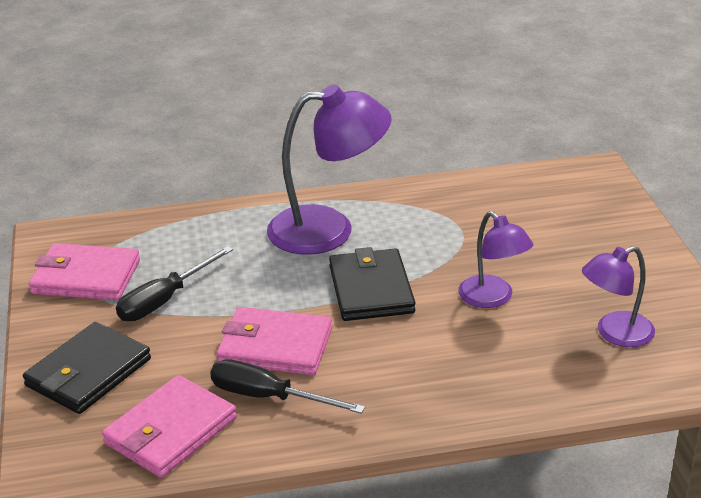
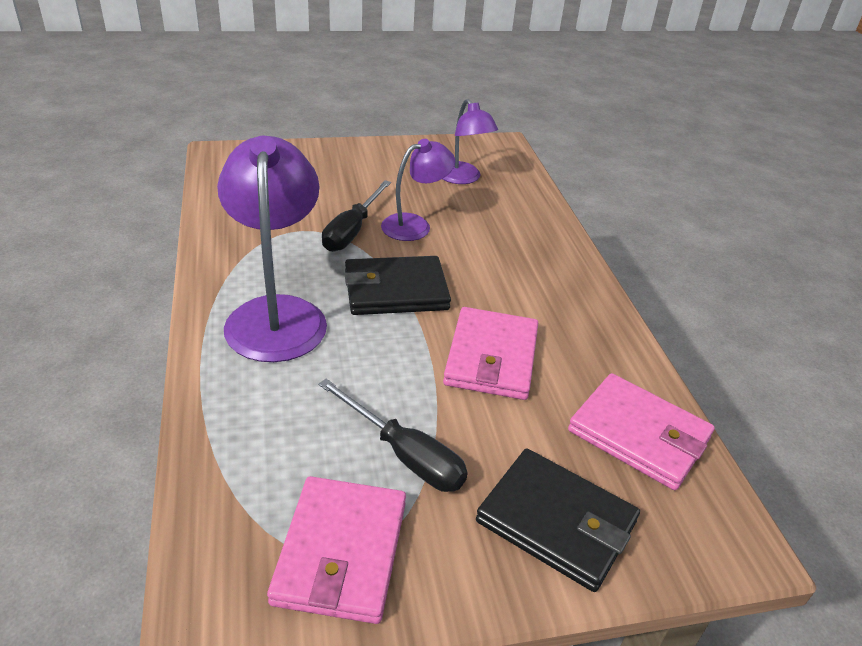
camera: 95 degrees left, 5 degrees up
black screwdriver [210,359,365,414] -> black screwdriver moved to [322,180,391,252]

